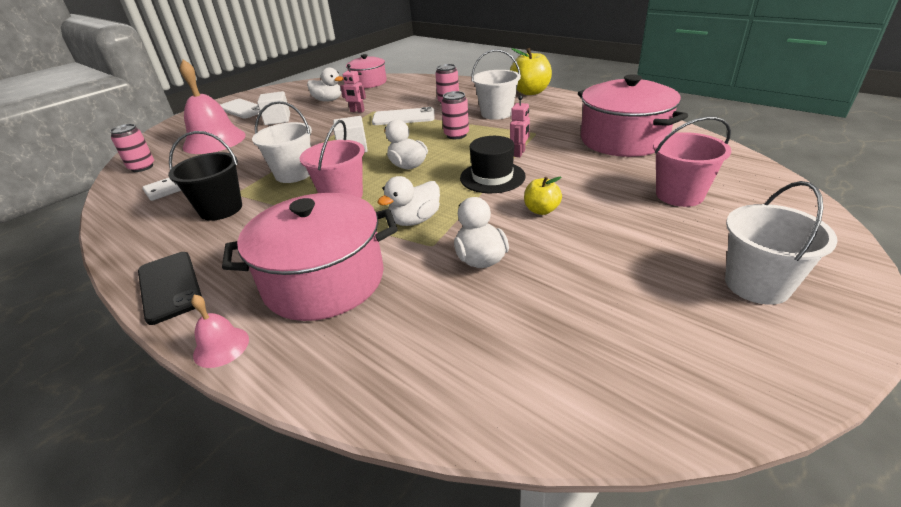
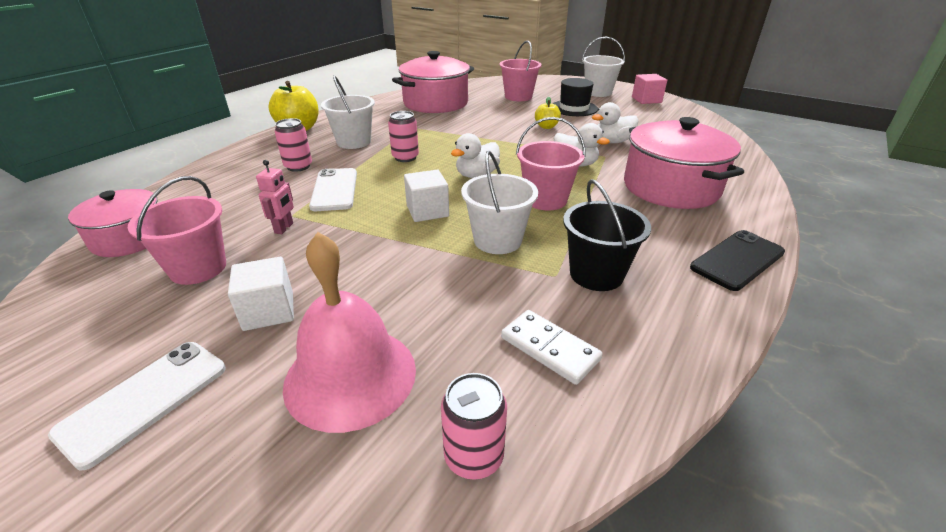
camera: 100 degrees left, 0 degrees up
pink bell [191,294,249,368] -> none
white duck [307,67,343,102] -> pink bucket [128,176,226,285]
black hat [460,136,526,193] -> black hat moved to [552,78,598,116]
pink robot [510,95,530,157] -> none
none -> pink cube [632,74,667,104]

